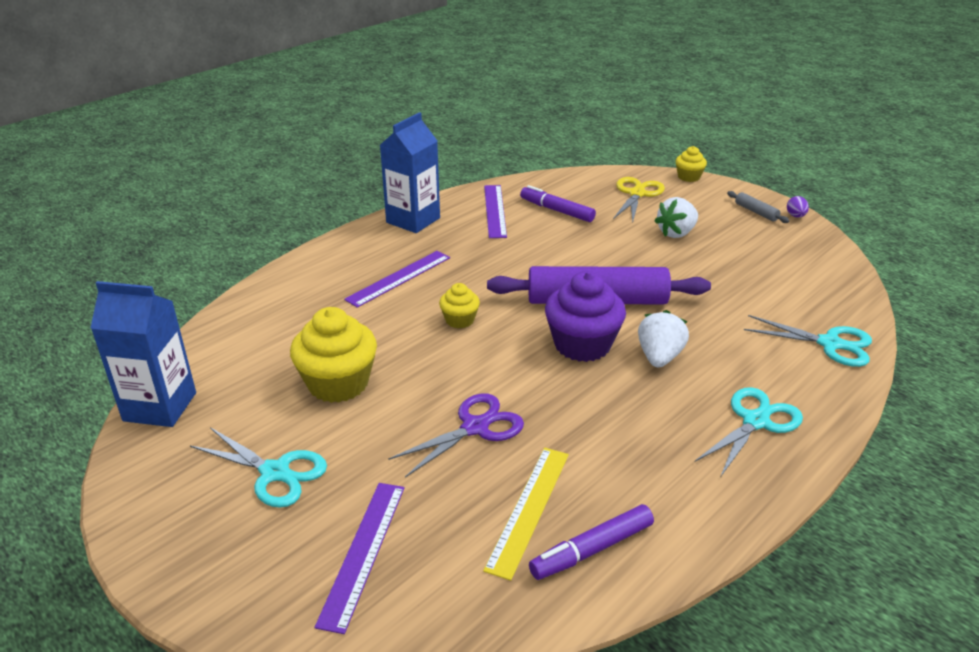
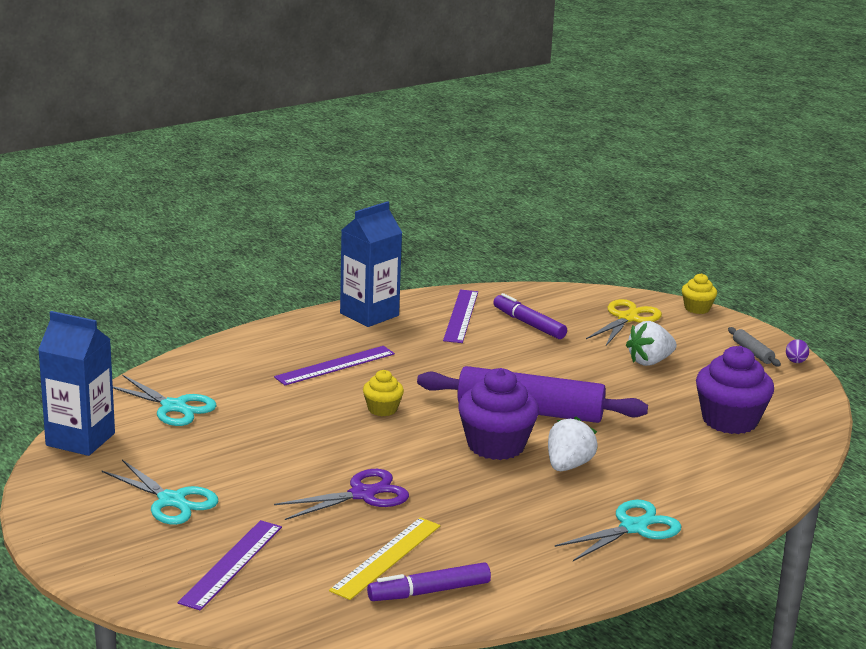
camera: 10 degrees right, 10 degrees down
yellow cupcake [290,307,377,403] -> none
turquoise scissors [744,315,872,367] -> turquoise scissors moved to [113,375,217,426]
none -> purple cupcake [696,346,774,434]

